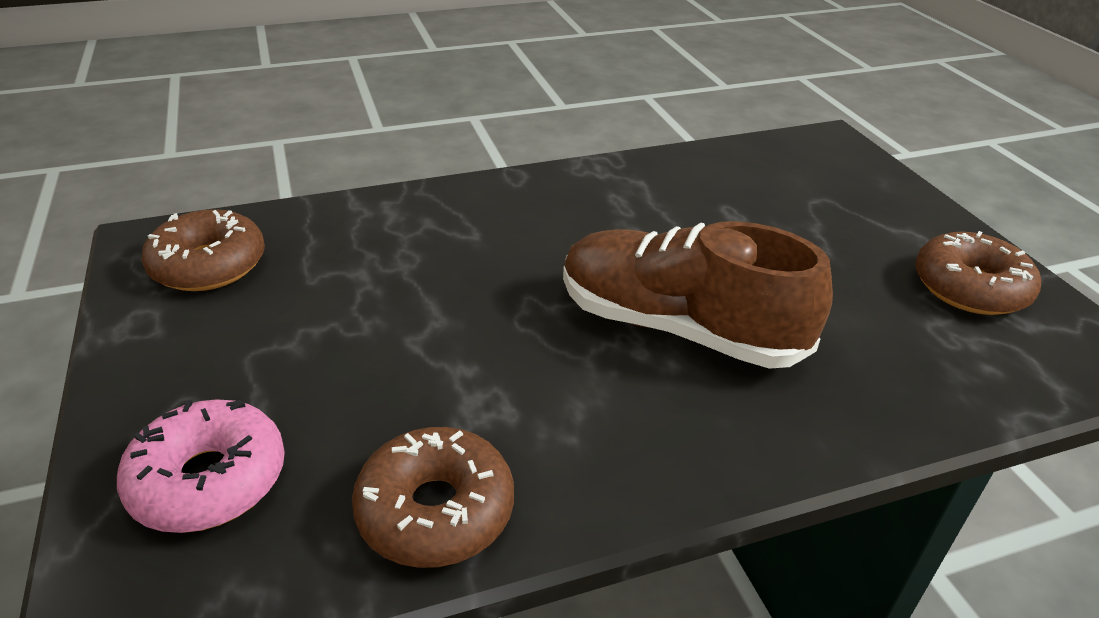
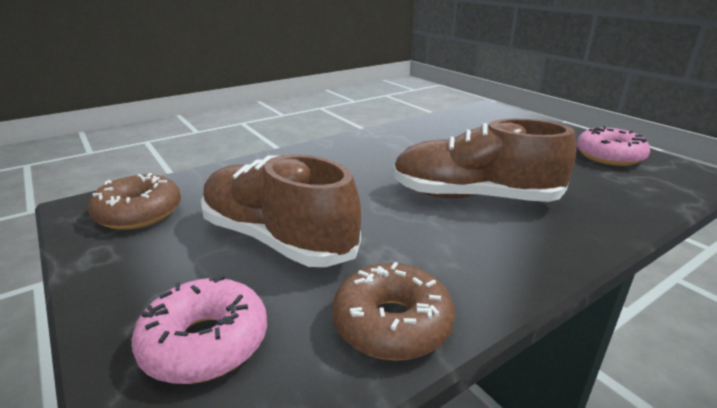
camera: 15 degrees left, 10 degrees down
brown donut [915,231,1041,315] -> pink donut [576,126,650,166]
none -> brown shoe [201,154,361,267]

